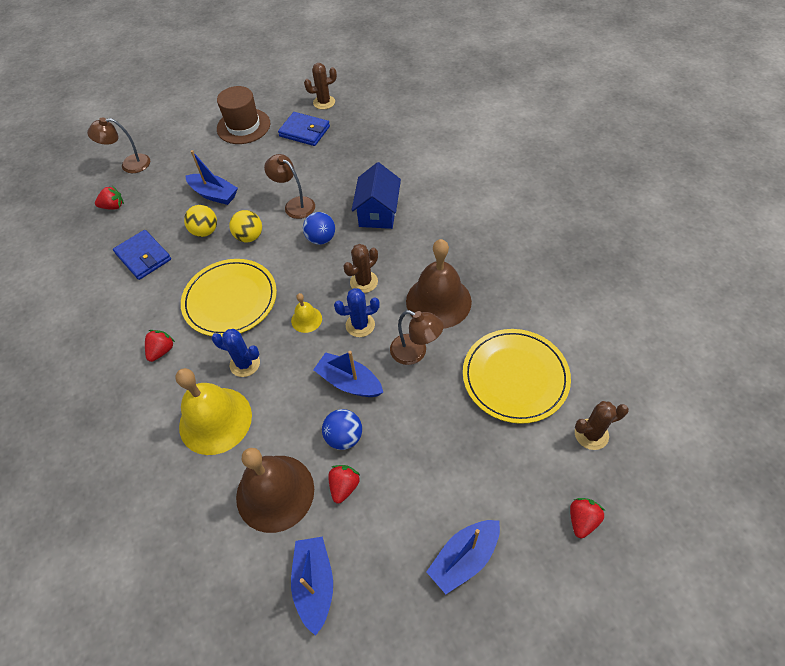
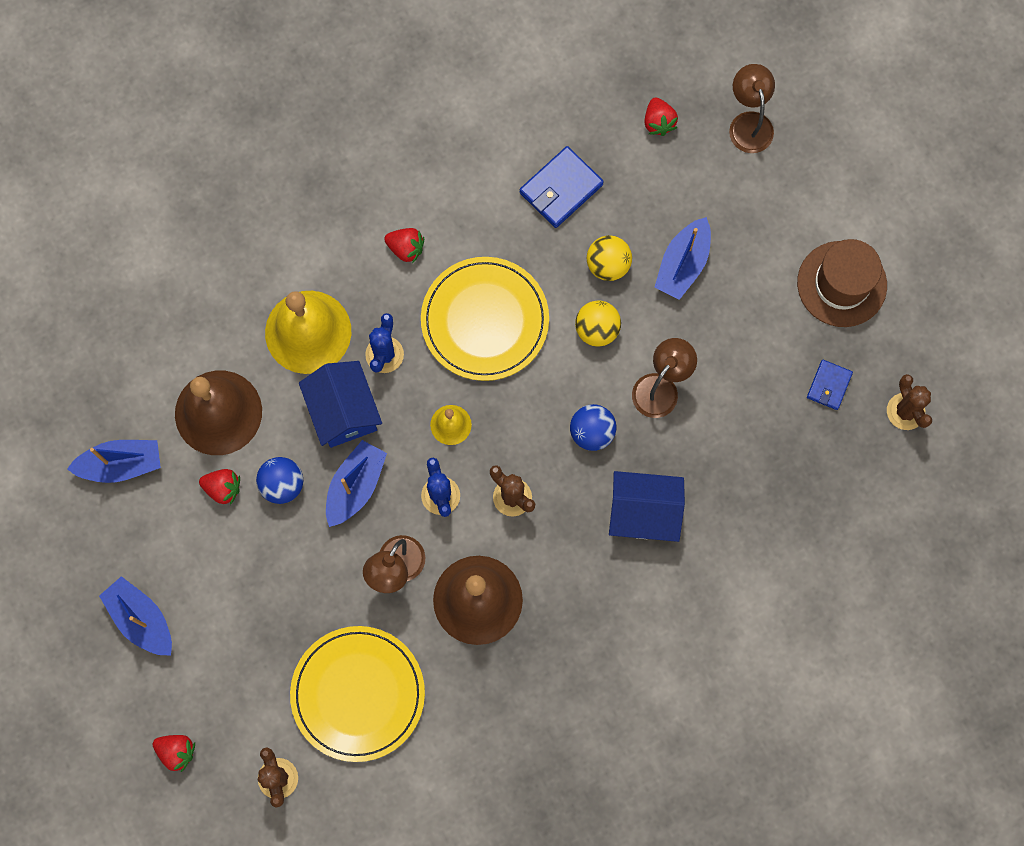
camera: 85 degrees right, 20 degrees up
blue wallet [278,112,330,146] -> blue wallet [807,360,853,410], size x0.61
none -> blue house [299,361,382,448]

